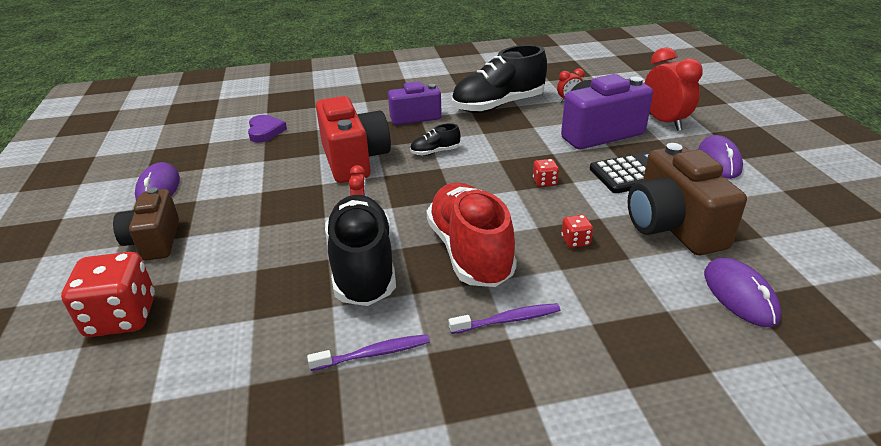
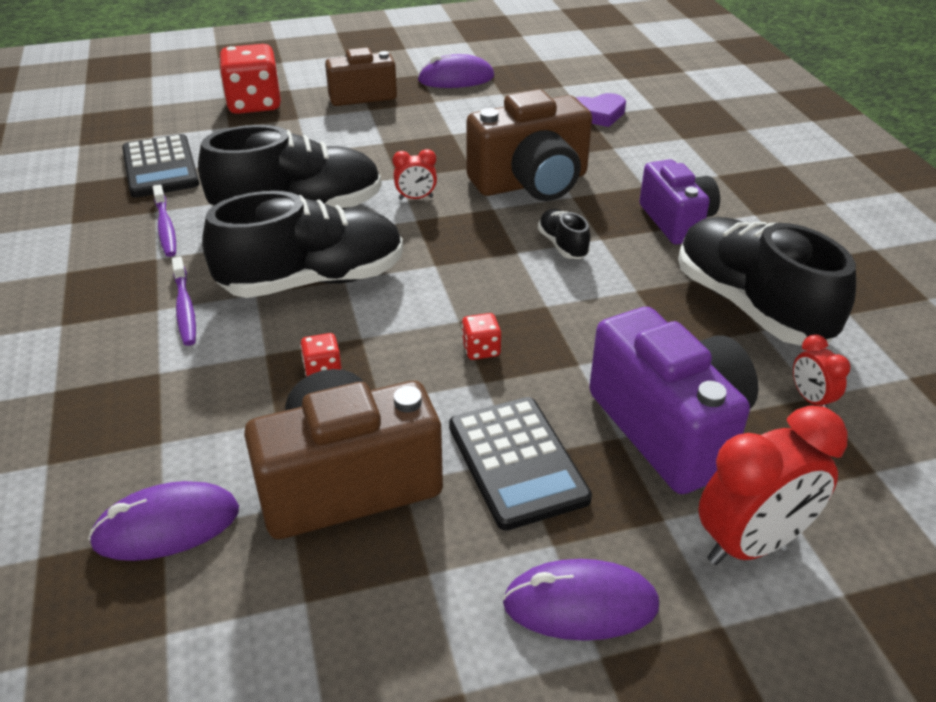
camera: 85 degrees right, 5 degrees up
red camera [316,96,391,183] -> brown camera [467,89,592,201]
red shoe [427,183,517,287] -> black shoe [202,191,403,298]
none -> black calculator [122,134,200,198]

